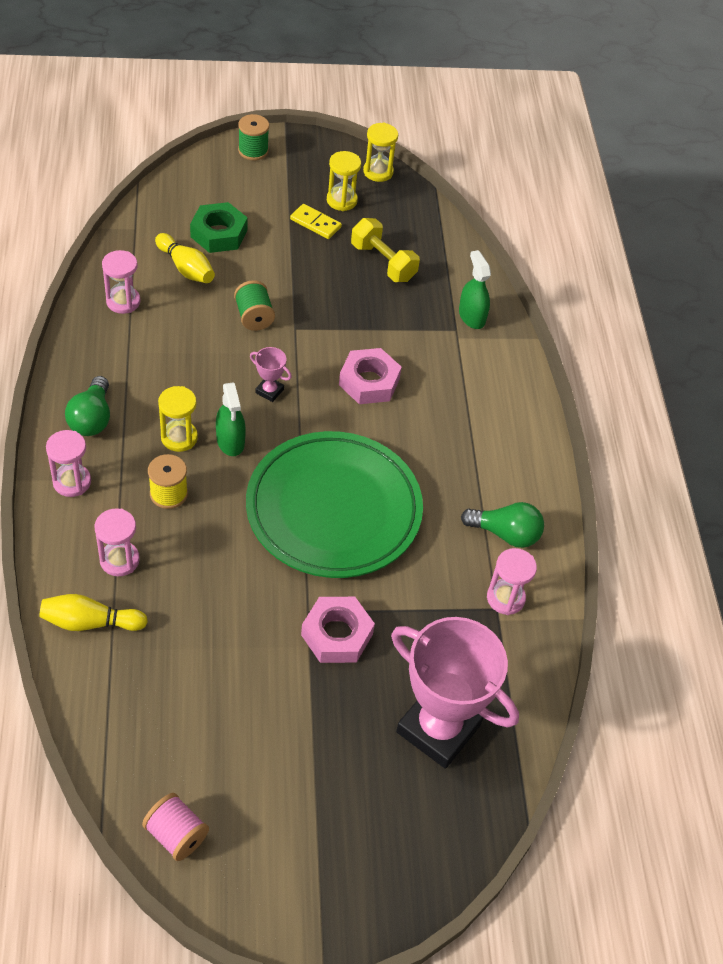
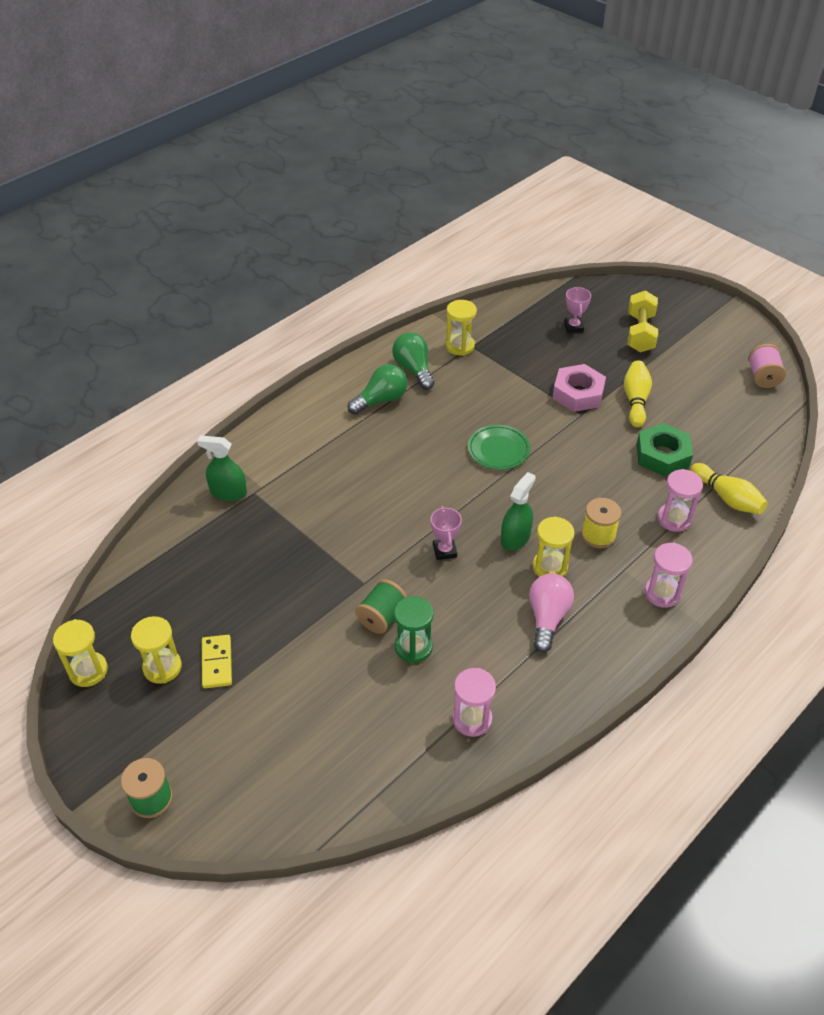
camera: 125 degrees left, 5 degrees down
green light bulb [65,376,110,436] -> green light bulb moved to [347,364,407,415]
yellow bowling pin [155,233,215,283] -> yellow bowling pin moved to [624,361,652,427]
green nut [190,202,248,253] -> green nut moved to [636,423,693,477]
green plate [246,431,423,578] -> green plate [468,425,530,470], size x0.41
pink nut [339,348,402,404] -> none
yellow dumbbell [351,218,420,282] -> yellow dumbbell moved to [628,290,658,353]
pink trophy [391,617,519,769] -> pink trophy [564,287,591,333], size x0.40
green spray bottle [459,250,491,329] -> green spray bottle turned 75 degrees clockwise [197,435,247,501]
pink hourglass [487,548,537,615] -> yellow hourglass [446,300,477,356]
none -> green hourglass [394,596,433,663]
none -> pink light bulb [529,573,574,653]

